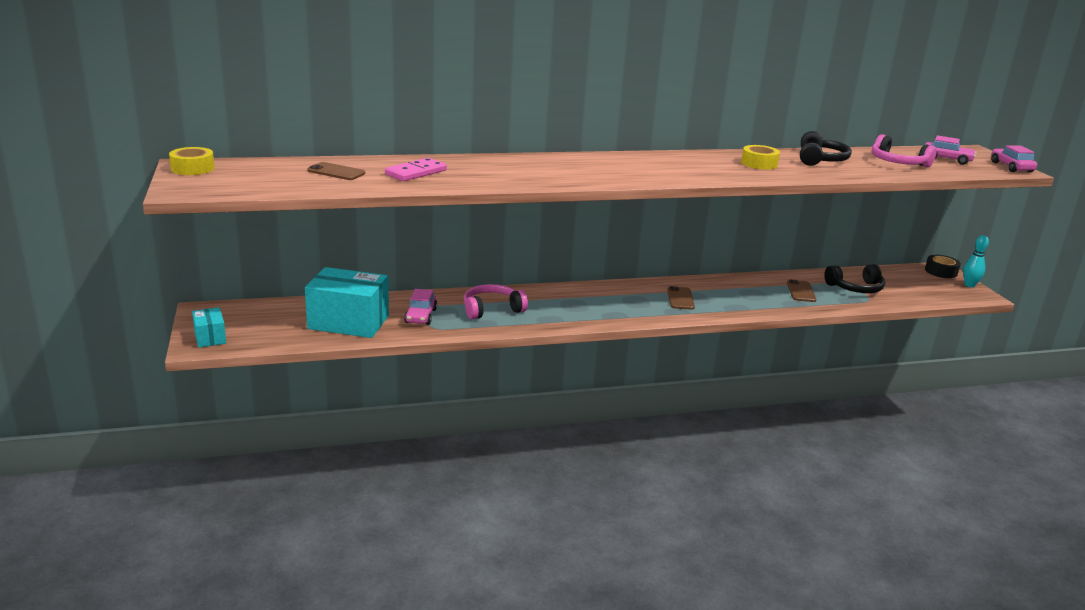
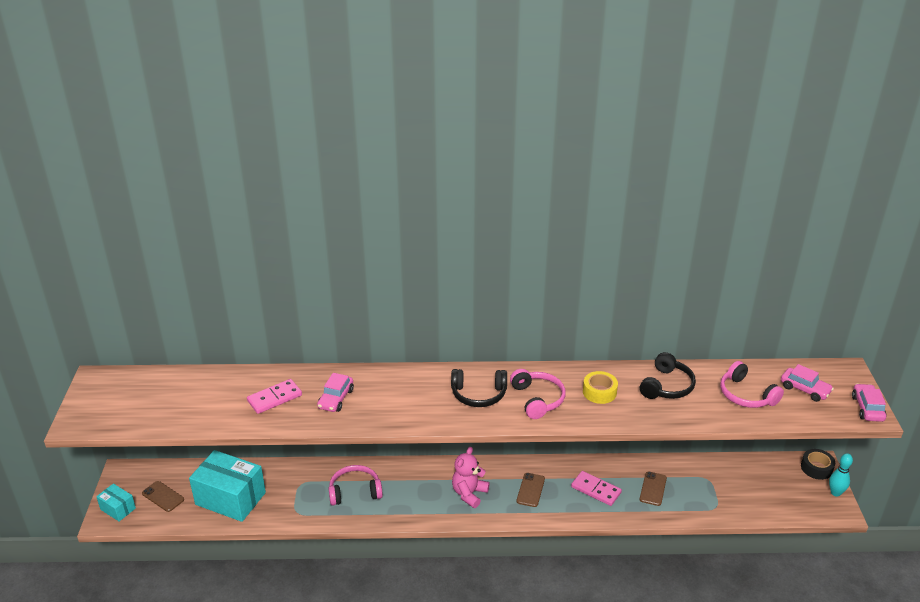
camera: 15 degrees right, 10 degrees up
yellow tape [169,147,215,175] -> none
turquoise box [192,307,226,348] -> turquoise box turned 45 degrees counterclockwise [96,484,136,521]
brown phone [308,162,365,180] -> brown phone moved to [142,481,184,512]
pink car [404,289,437,325] -> pink car moved to [317,373,354,412]
black headphones [824,264,885,293] -> black headphones moved to [451,369,507,407]
none -> pink teddy bear [452,447,490,508]
none -> pink headphones [510,369,566,419]
none -> pink domino [571,471,622,506]

